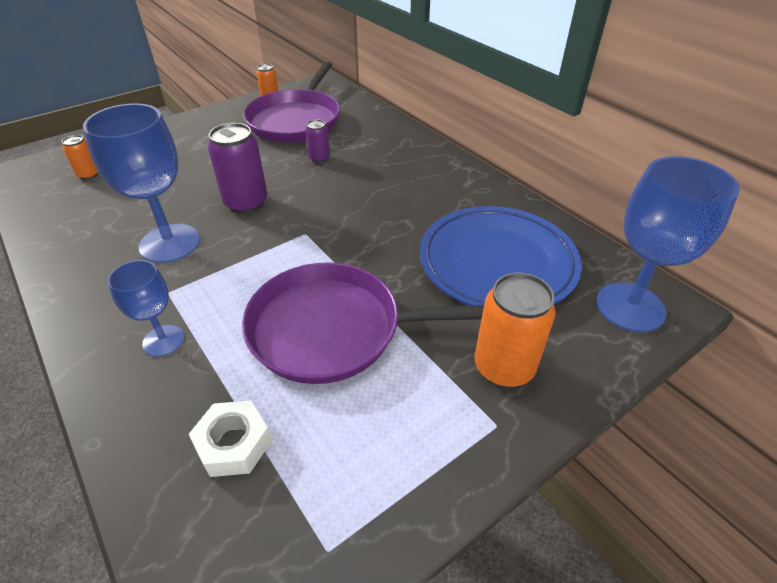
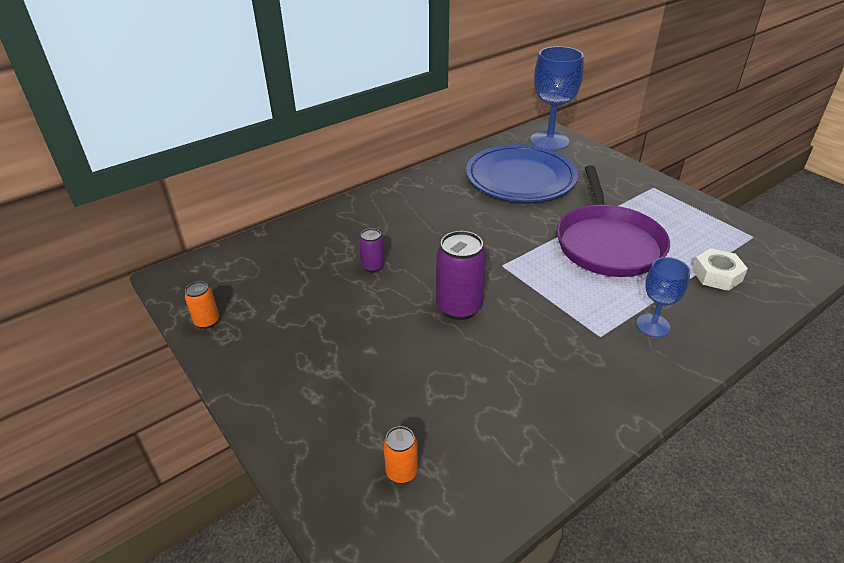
camera: 90 degrees left, 5 degrees down
blue goblet [83,103,200,263] -> none
purple pan [243,61,340,143] -> none
orange can [474,273,556,388] -> none

